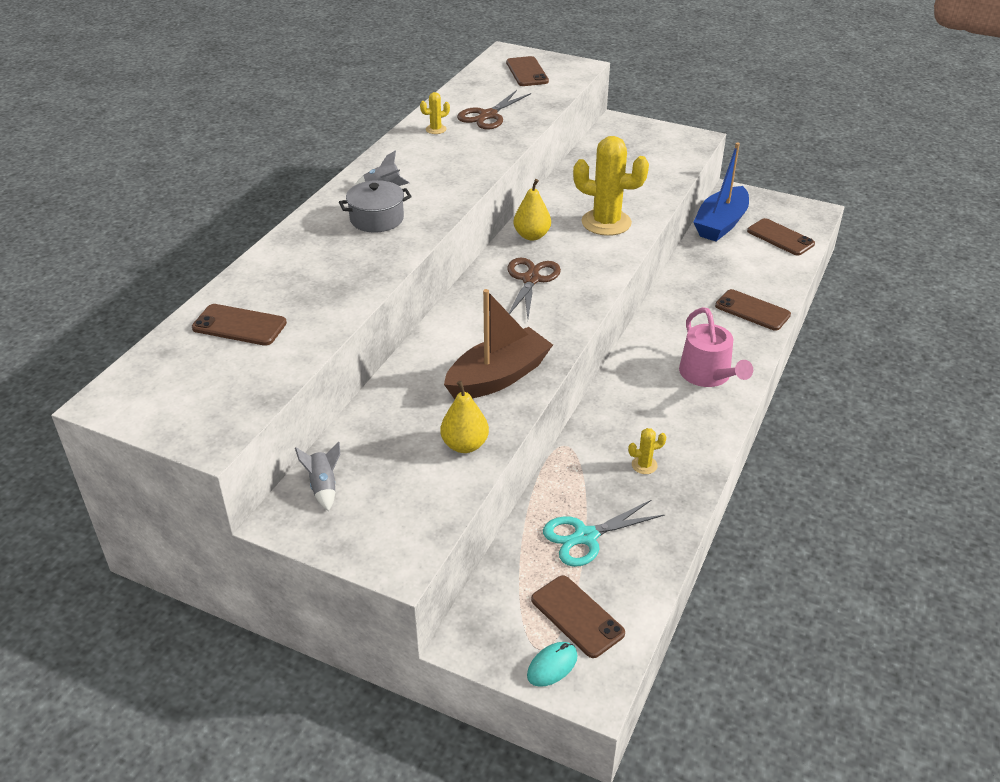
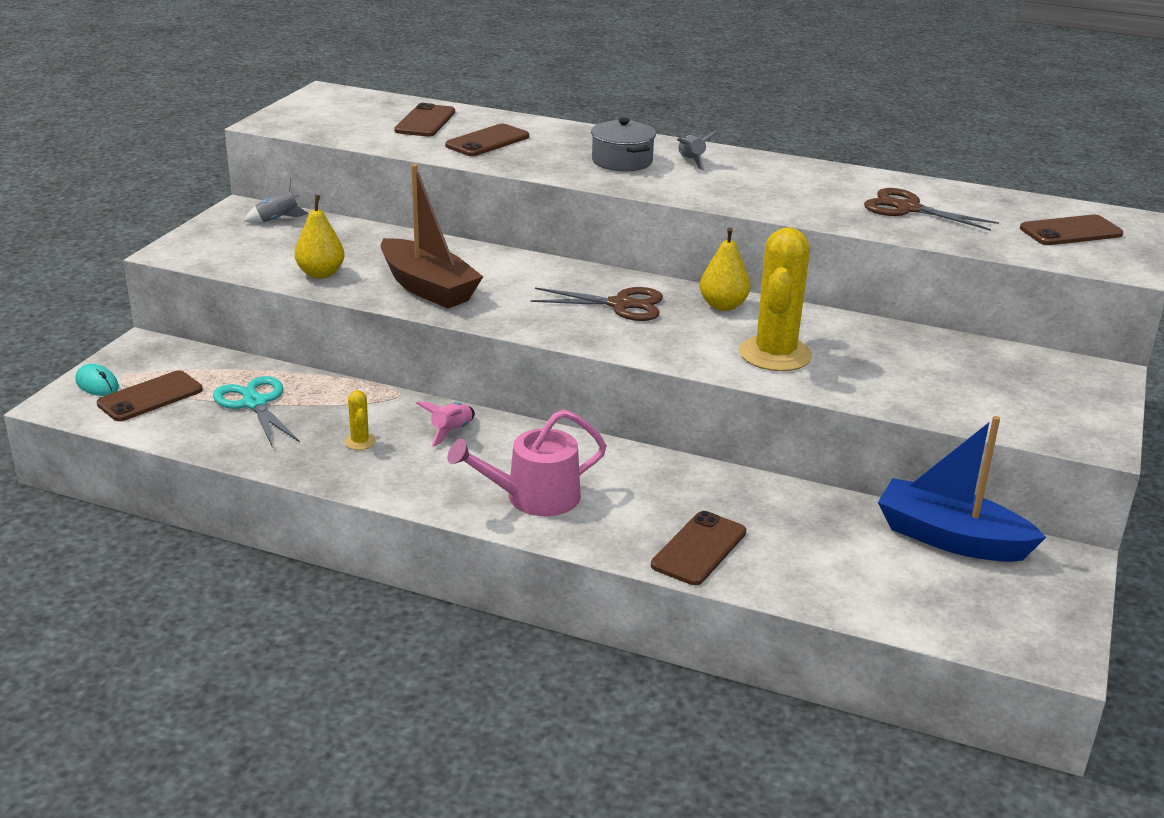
camera: 85 degrees right, 10 degrees down
yellow cactus [420,92,450,134] -> none
brown phone [747,218,815,256] -> brown phone moved to [445,124,529,156]
none -> pink rocket [416,402,475,447]

